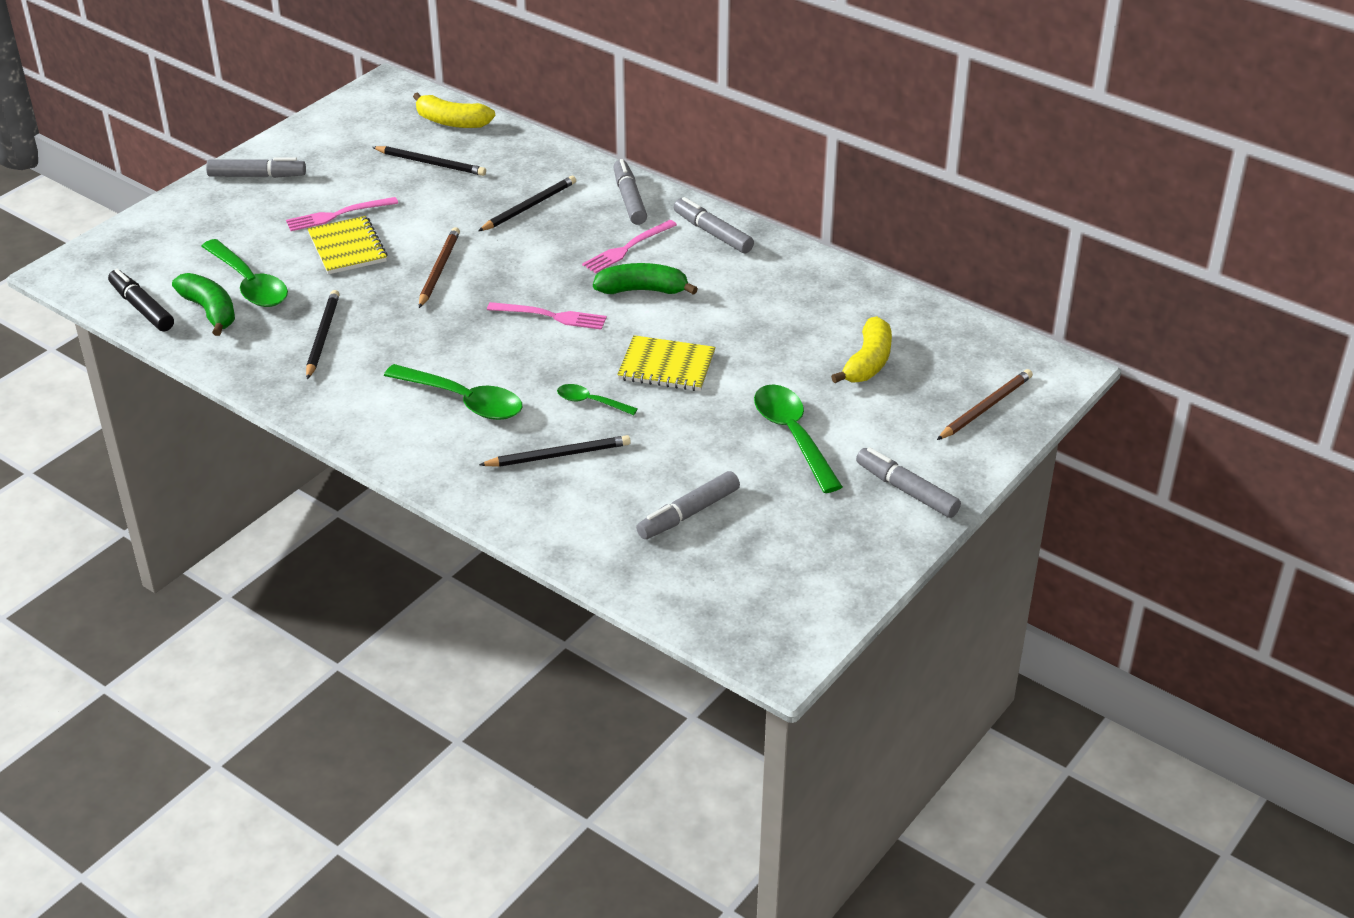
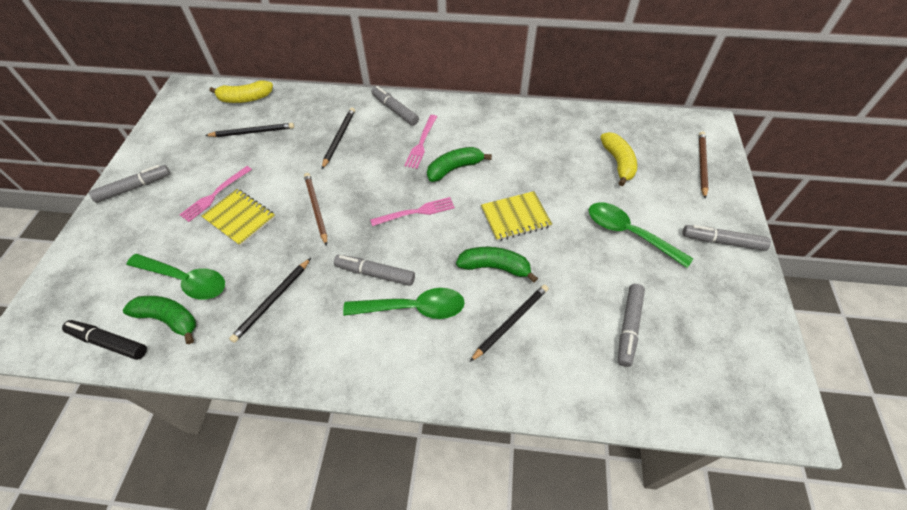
camera: 30 degrees left, 15 degrees up
black pencil [306,290,340,379] -> black pencil turned 120 degrees counterclockwise [229,258,311,343]
green spoon [557,384,638,415] -> green banana [456,247,538,282]
grey marker [674,197,754,254] -> grey marker moved to [334,255,415,286]

